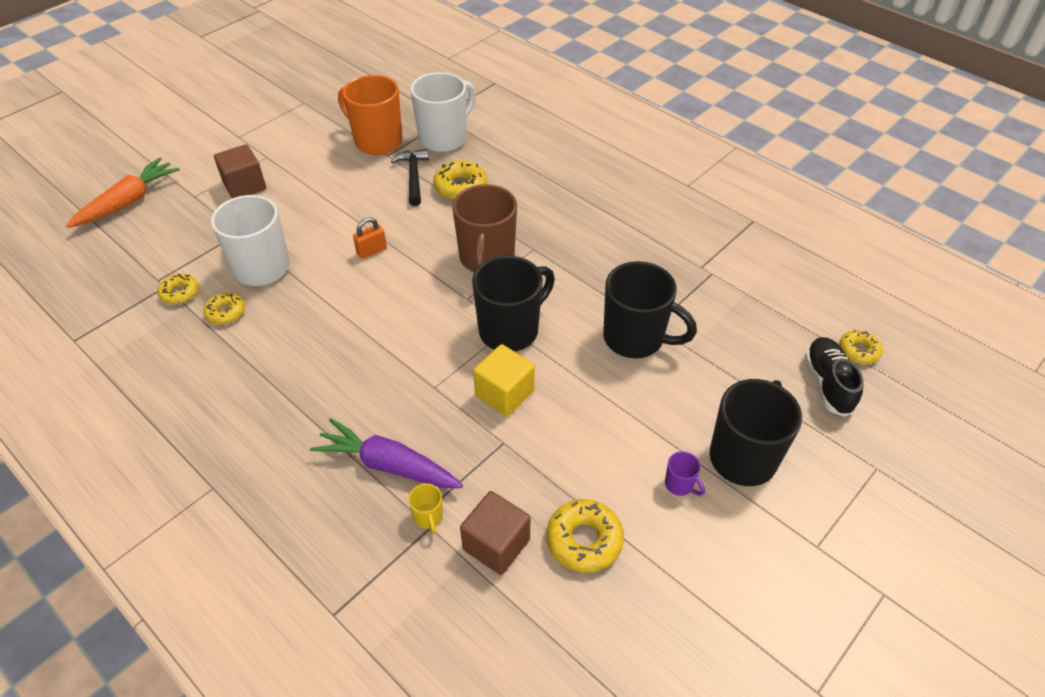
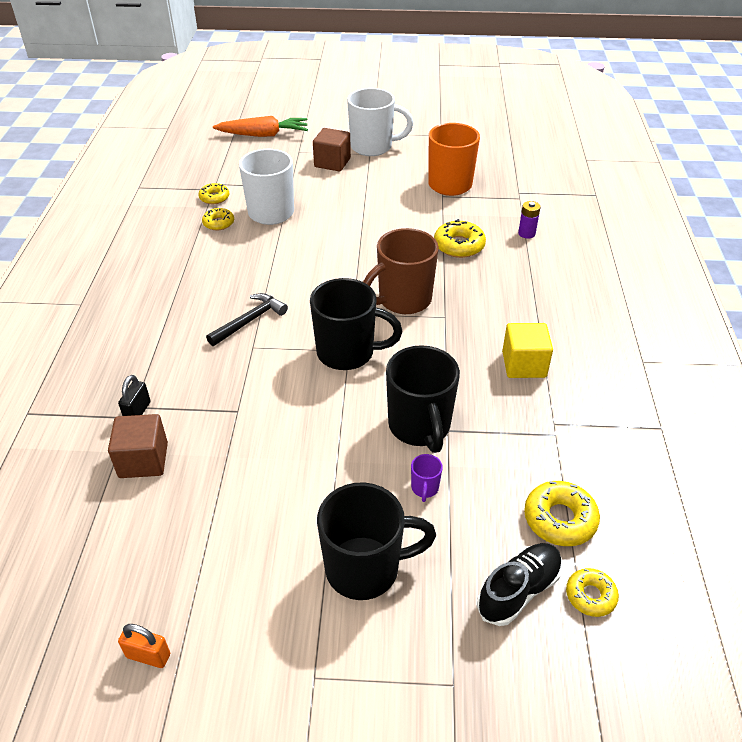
camera: 50 degrees right, 5 degrees down
purple carrot [310,418,463,488] -> none
orange padlock [353,217,387,259] -> orange padlock moved to [118,624,170,668]
black hammer [391,149,429,206] -> black hammer moved to [206,293,288,346]
yellow mug [408,483,443,535] -> black padlock [118,375,151,416]
white mug [410,72,476,152] -> white mug moved to [347,88,413,156]
yellow cube [473,344,535,417] -> yellow cube moved to [502,323,553,378]
yellow donut [547,499,624,573] -> yellow donut moved to [524,481,600,546]
purple mug [665,452,705,496] -> purple mug moved to [411,454,443,502]
none -> purple battery [518,201,541,238]

